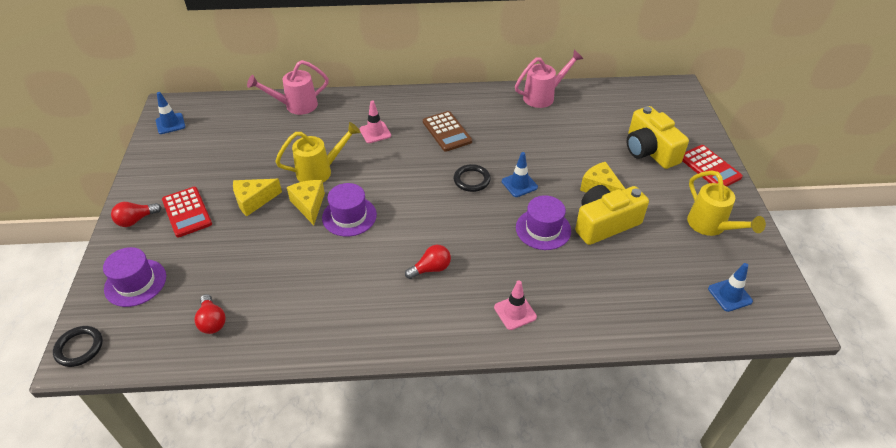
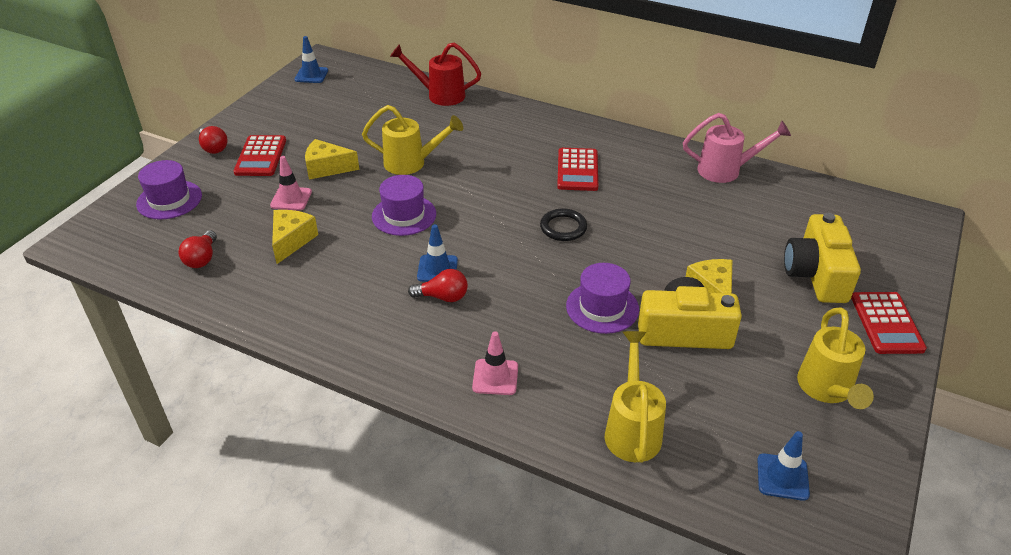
camera: 30 degrees right, 5 degrees down
black ring [53,326,103,367] -> none
red light bulb [111,202,161,227] -> red light bulb turned 120 degrees counterclockwise [199,126,227,154]
pink watering can [247,60,329,115] -> red watering can [390,43,481,106]
yellow cheese [287,180,325,225] -> yellow cheese moved to [272,210,318,264]
pink traffic cone [360,101,391,143] -> pink traffic cone moved to [270,156,312,211]
brown calculator [423,111,472,152] -> red calculator [557,148,598,191]
blue traffic cone [502,152,538,197] -> blue traffic cone moved to [417,224,458,282]
none -> yellow watering can [605,331,666,463]

